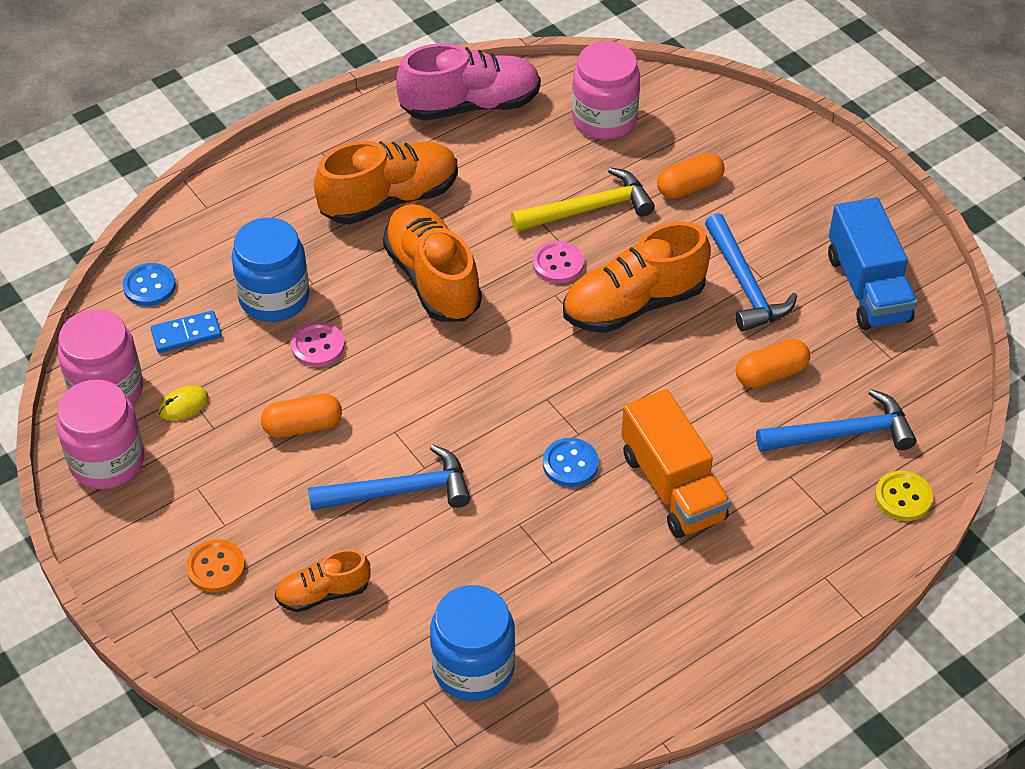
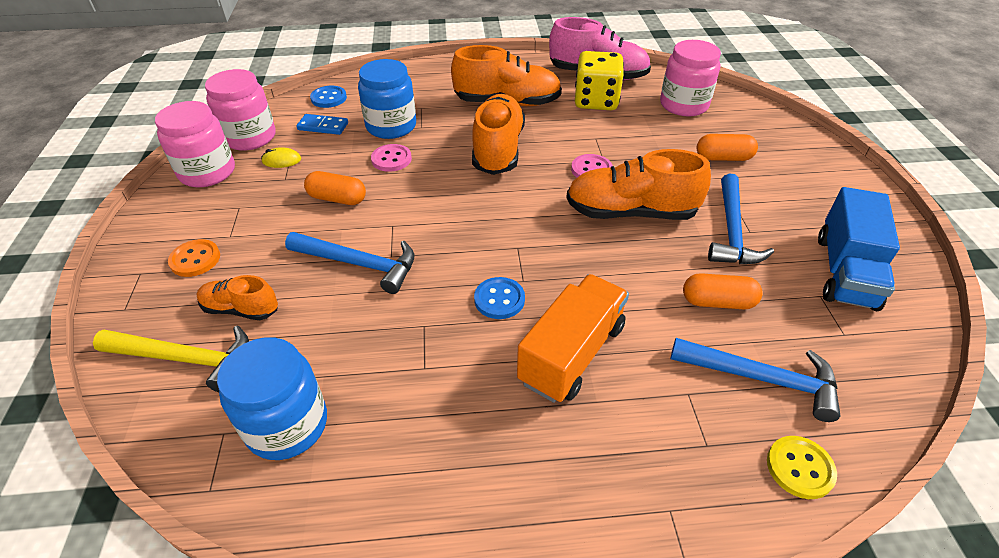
camera: 30 degrees right, 5 degrees down
yellow hammer [511,167,655,232] -> yellow hammer moved to [93,326,249,392]
orange truck [621,389,731,538] -> orange truck turned 150 degrees counterclockwise [517,274,629,403]
none -> yellow dice [575,51,624,110]

